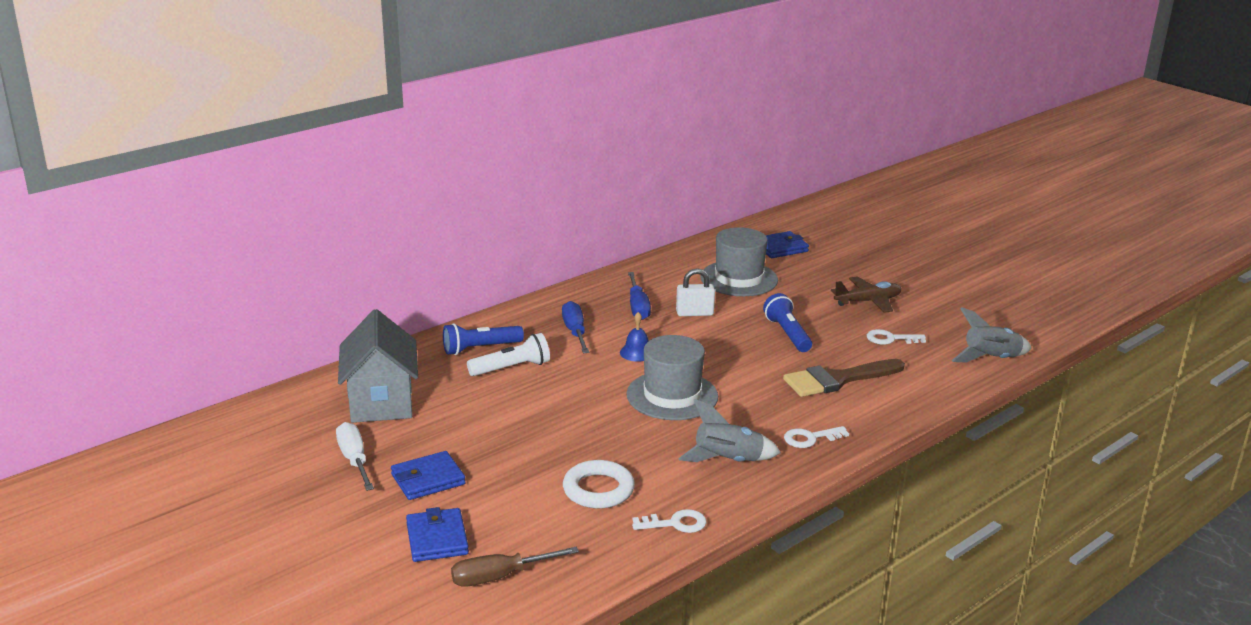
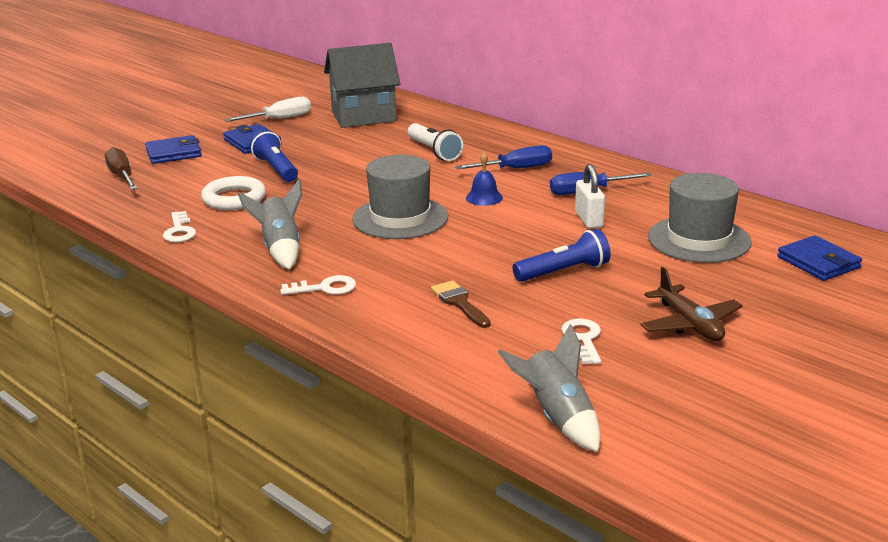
camera: 85 degrees right, 0 degrees up
blue flashlight [443,323,524,355] -> blue flashlight moved to [250,130,298,182]
brown brush [783,359,905,397] -> brown brush [431,280,491,328], size x0.58
white key [784,426,849,448] -> white key turned 105 degrees clockwise [280,275,356,295]

